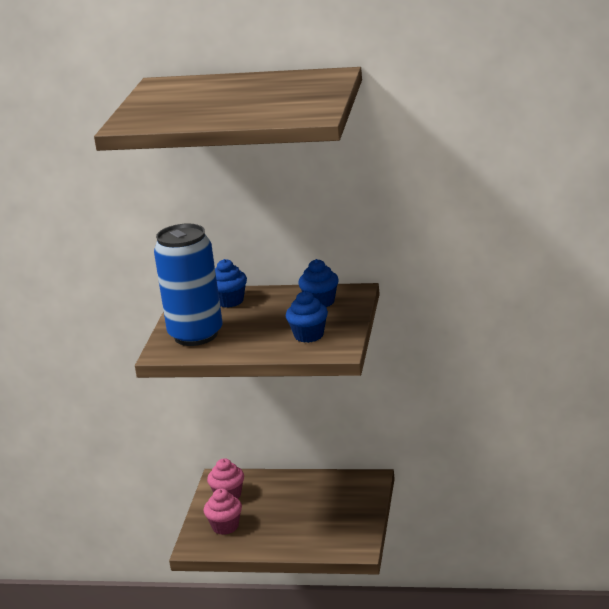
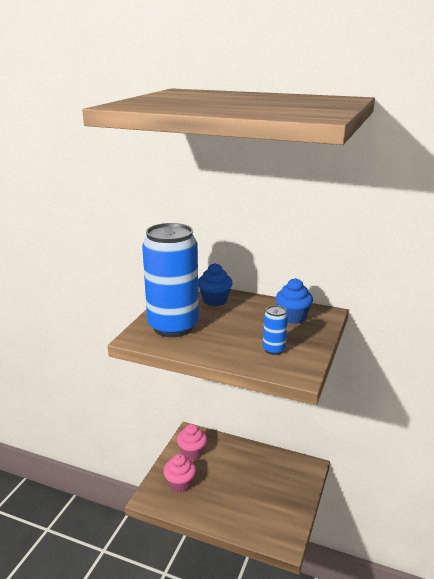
camera: 10 degrees right, 0 degrees up
blue cupcake [286,291,328,343] -> blue can [263,305,288,355]

